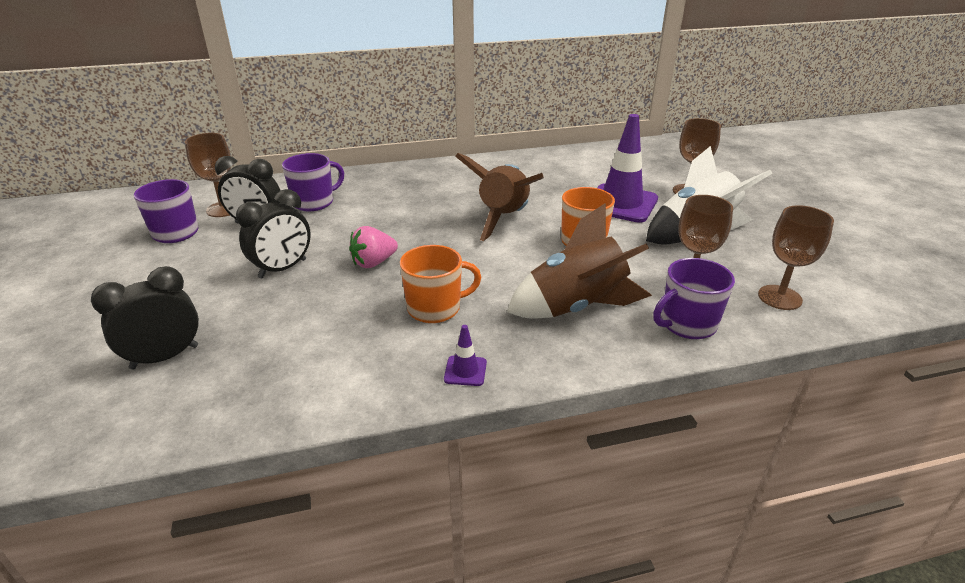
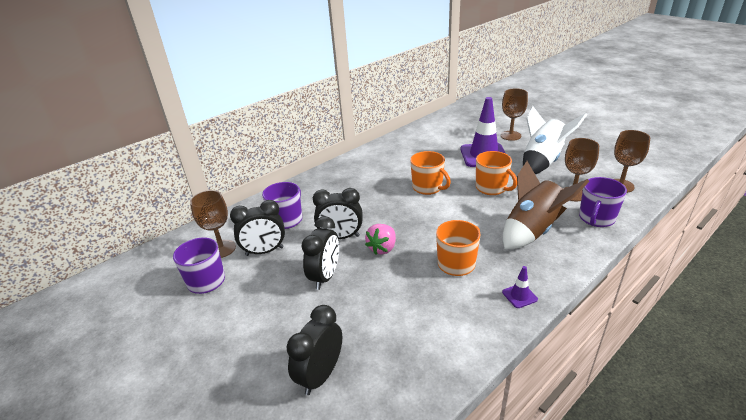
camera: 25 degrees left, 0 degrees up
brown rocket [455,153,544,241] -> orange mug [410,151,451,195]
none -> black clock [313,188,362,239]

